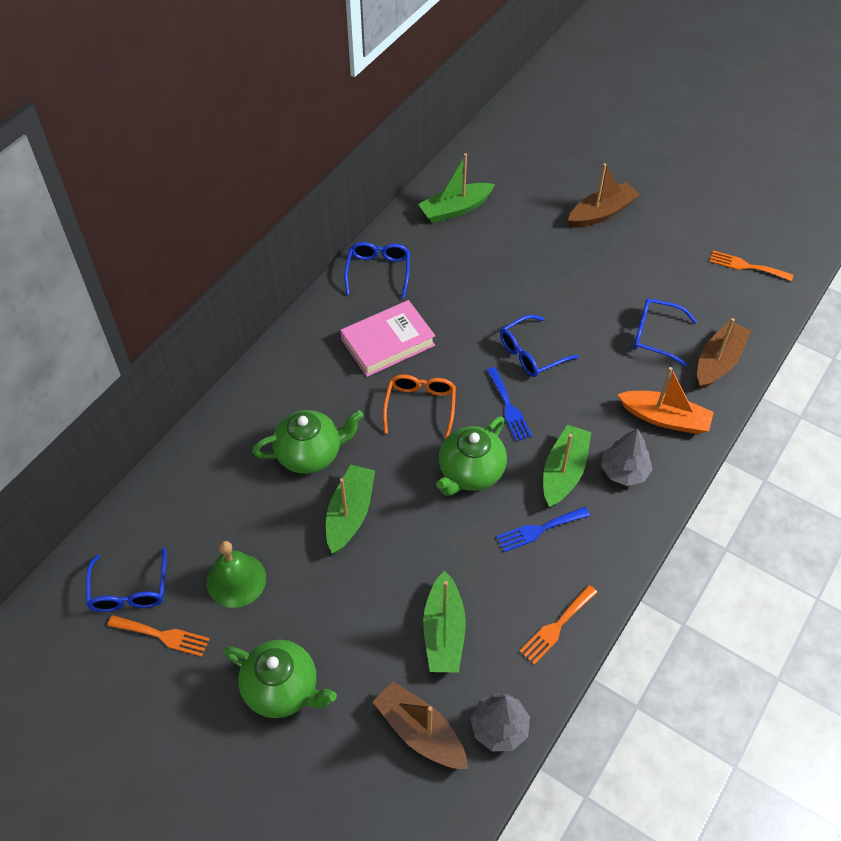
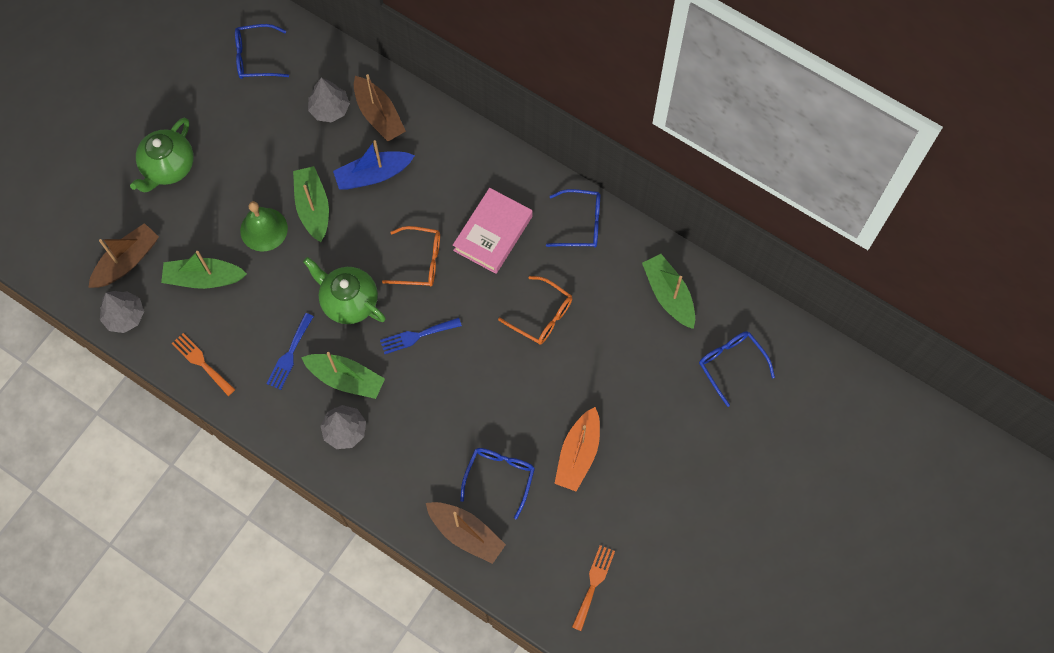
camera: 90 degrees right, 15 degrees up
orange fork [107,615,210,657] -> none
green bell [207,541,266,608] -> green bell moved to [240,201,288,252]
green teapot [252,410,363,474] -> blue boat [333,140,415,189]
green boat [326,465,375,554] -> green boat turned 120 degrees counterclockwise [293,166,329,242]
pink book [340,300,435,377] -> pink book turned 60 degrees clockwise [453,188,533,274]
blue fork [496,507,590,552] -> blue fork turned 135 degrees counterclockwise [267,313,314,390]
blue glasses [500,315,579,377] -> blue glasses moved to [699,331,775,407]
brown boat [568,163,640,228] -> brown boat moved to [354,74,406,142]
orange boat [617,367,714,434] -> orange boat moved to [554,407,600,491]
none -> grey tree [308,78,350,122]
none -> orange glasses [498,276,572,345]

